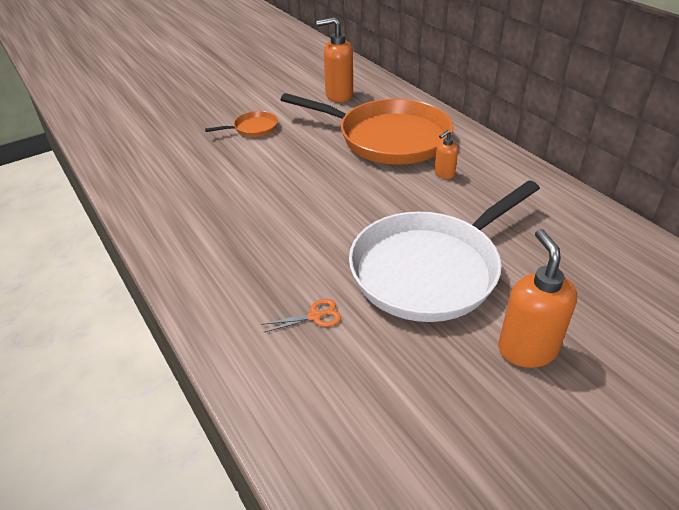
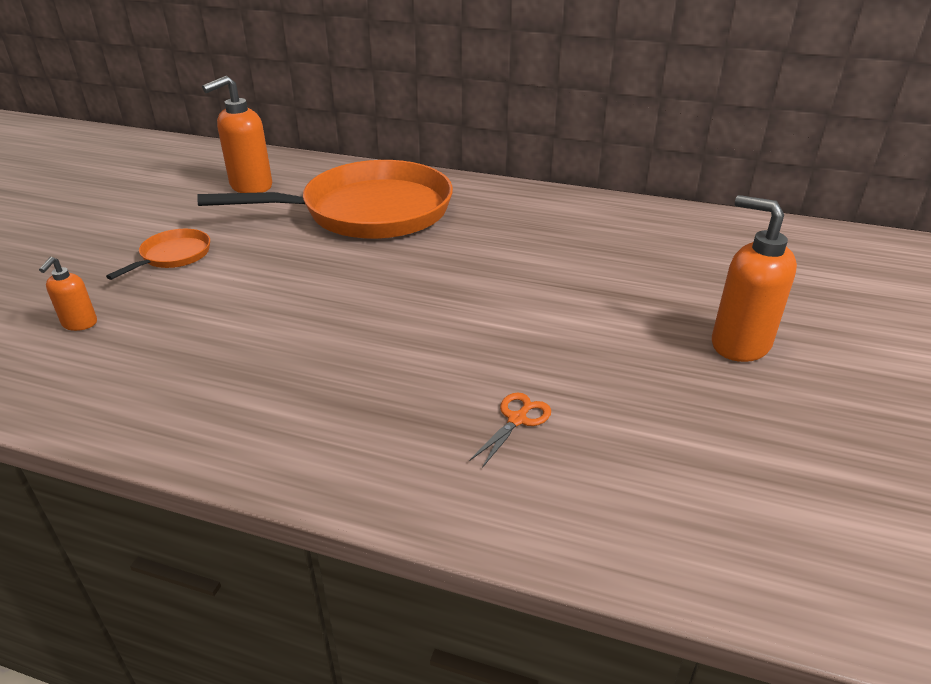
camera: 40 degrees left, 5 degrees down
white pan [349,180,540,322] -> none
orange soap dispenser [434,130,458,179] -> orange soap dispenser moved to [39,257,97,331]

